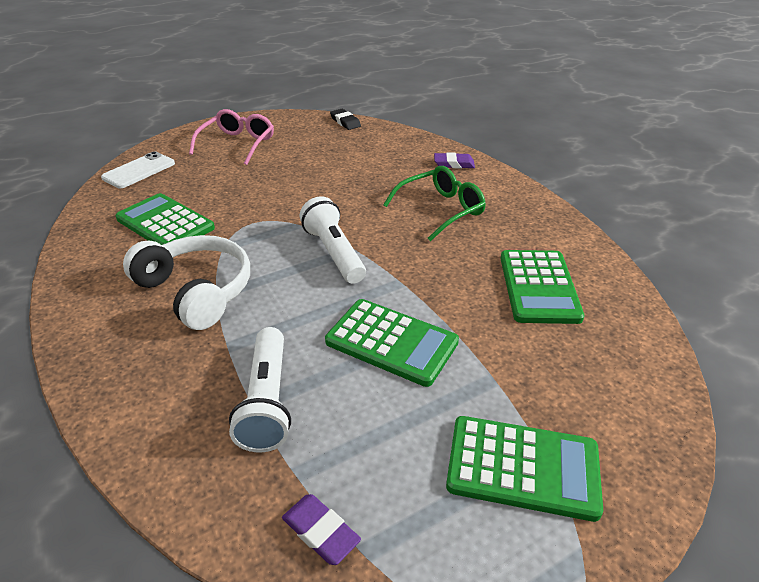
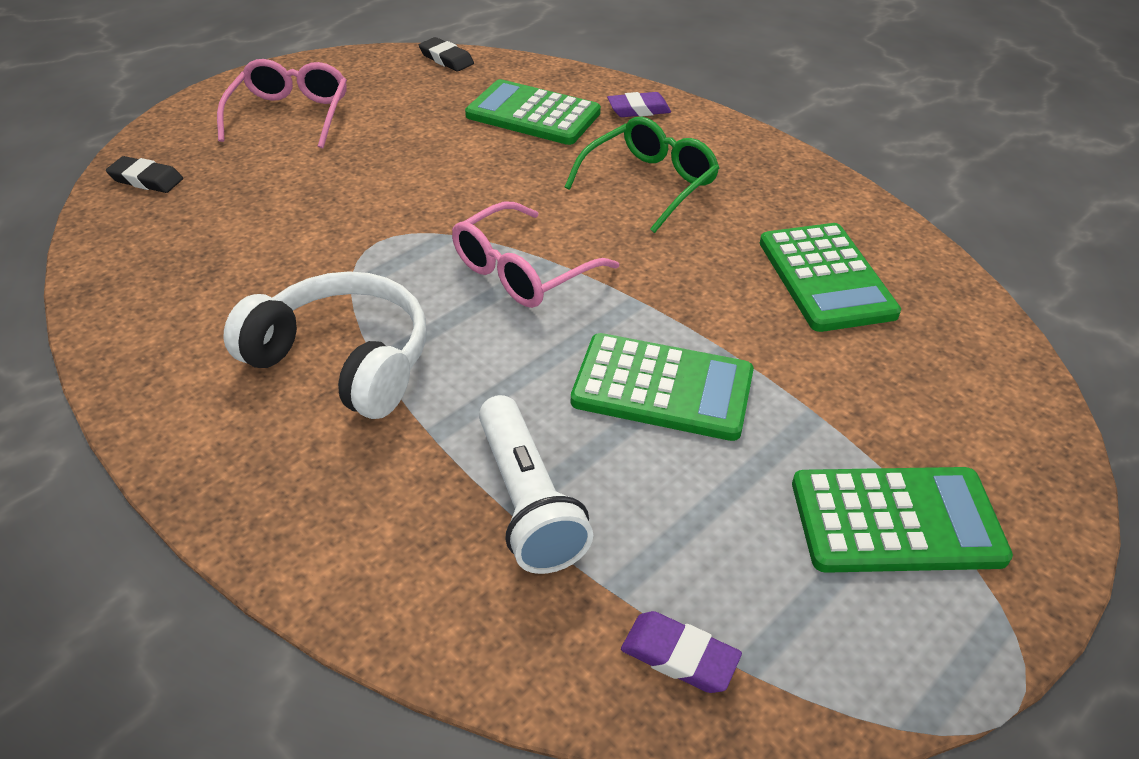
camera: 15 degrees left, 5 degrees up
white phone [101,151,175,188] -> black eraser [106,156,183,193]
green calculator [116,193,215,245] -> green calculator moved to [465,79,601,145]
white flashlight [300,196,366,284] -> pink glasses [452,202,619,308]

